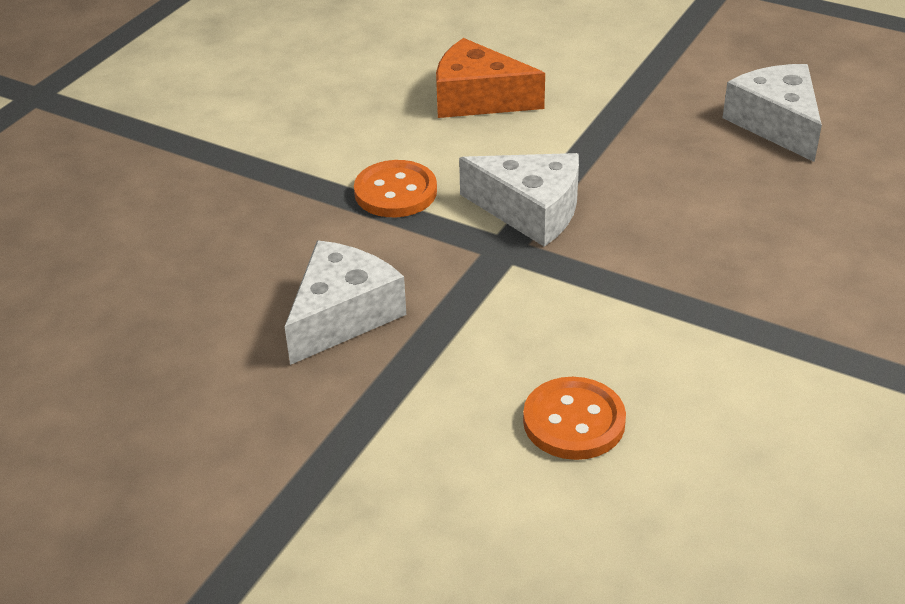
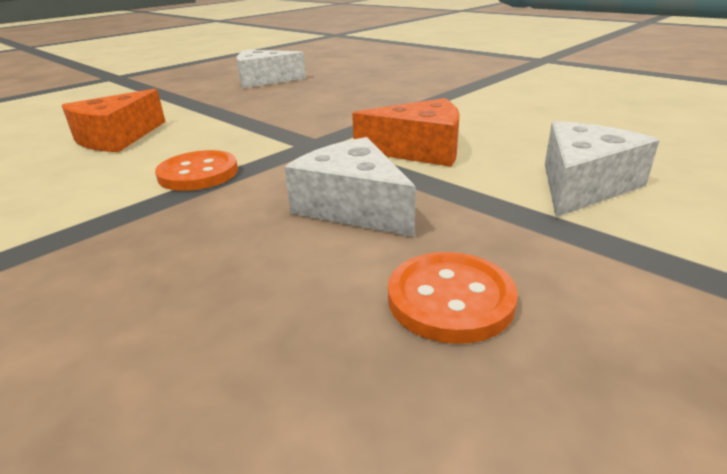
camera: 75 degrees left, 10 degrees down
white cheese [459,153,579,247] -> white cheese moved to [545,121,659,217]
orange button [523,377,626,460] -> orange button moved to [388,252,518,344]
none -> orange cheese [352,98,460,167]

